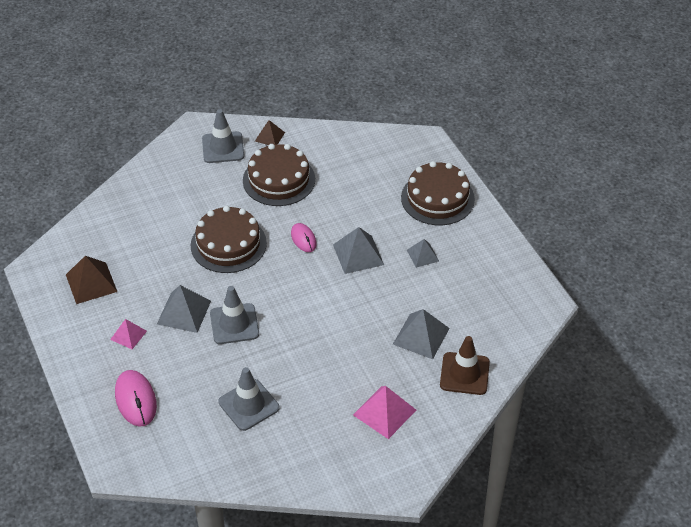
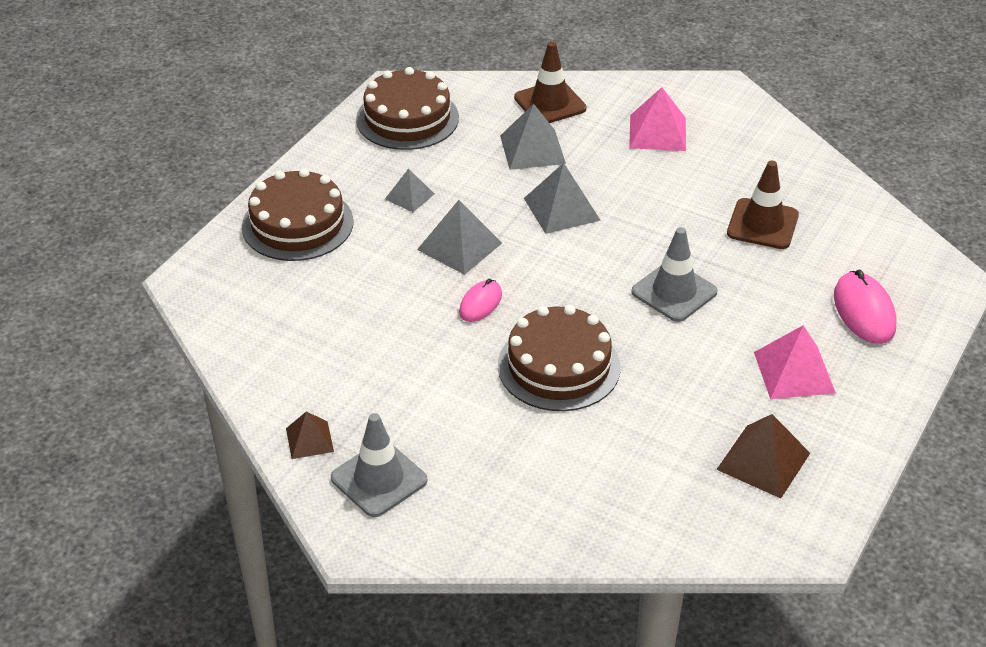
camera: 125 degrees left, 5 degrees down
pink pyramid [110,319,147,349] -> pink pyramid [754,325,836,399], size x1.64
pink mouse [115,370,157,427] -> pink mouse turned 45 degrees counterclockwise [834,270,897,344]
grey pyramid [157,285,211,333] -> grey pyramid moved to [524,163,601,234]
grey traffic cone [218,367,279,431] -> brown traffic cone [727,161,799,249]
brown cake [243,144,315,206] -> brown cake moved to [356,67,459,150]

